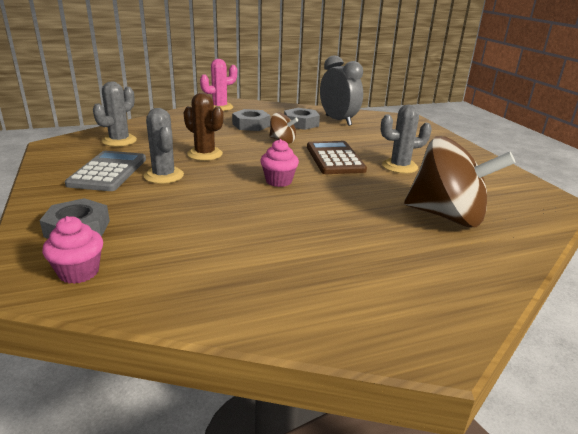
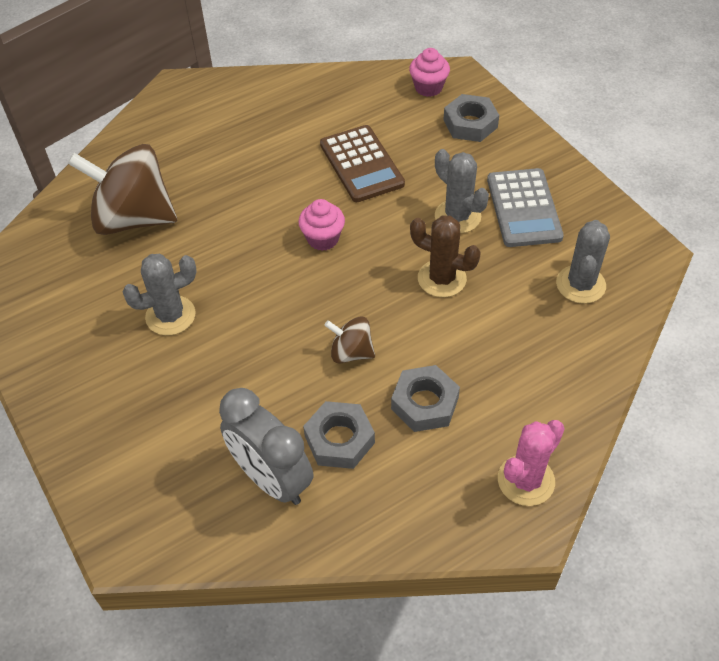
camera: 170 degrees right, 25 degrees up
brown calculator [307,141,367,174] -> brown calculator moved to [320,125,405,202]

